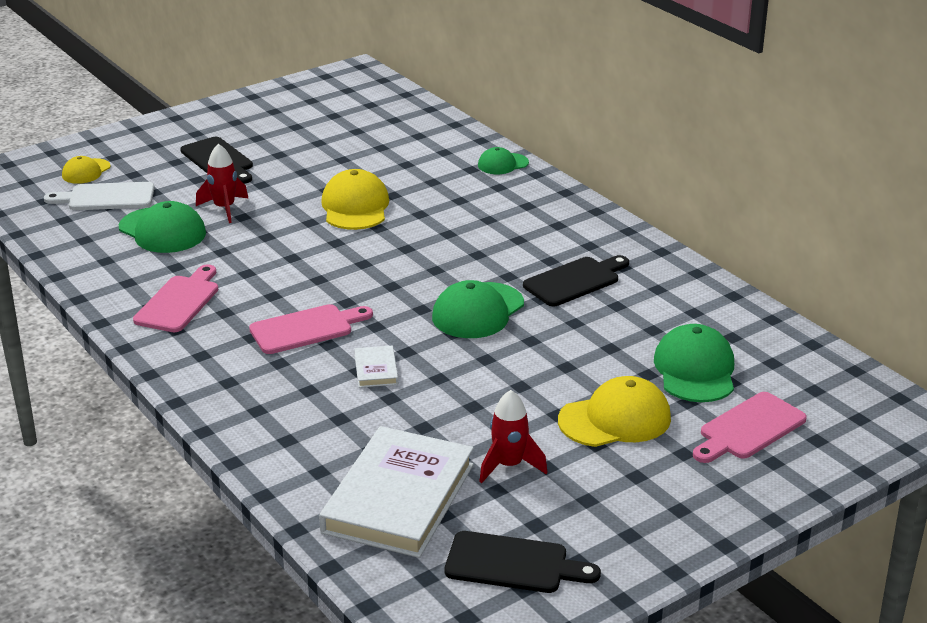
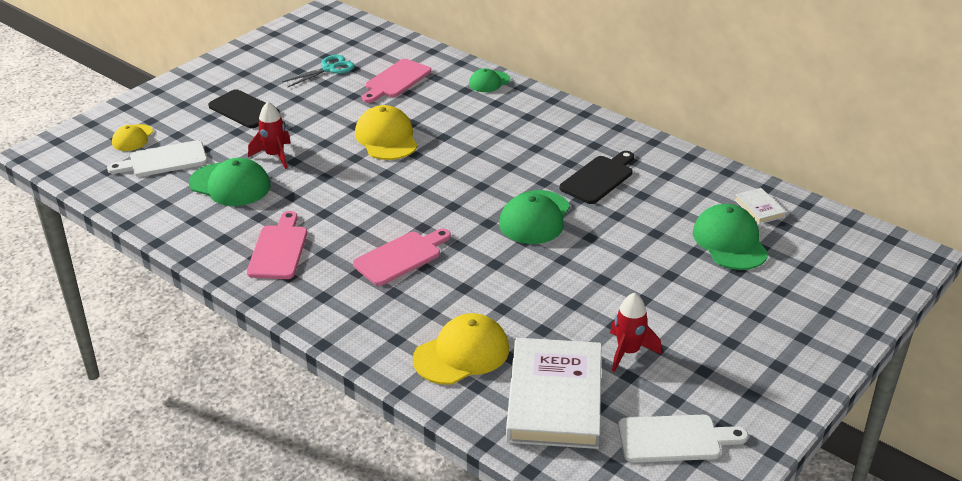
camera: 15 degrees left, 5 degrees up
white book [354,346,398,388] -> white book moved to [735,188,786,224]
black cutting board [445,531,601,593] -> white cutting board [618,415,748,462]
yellow cap [558,376,671,447] -> yellow cap moved to [413,313,509,385]
pink cutting board [693,392,807,463] -> pink cutting board moved to [362,59,431,103]
none -> turquoise scissors [282,55,355,87]

